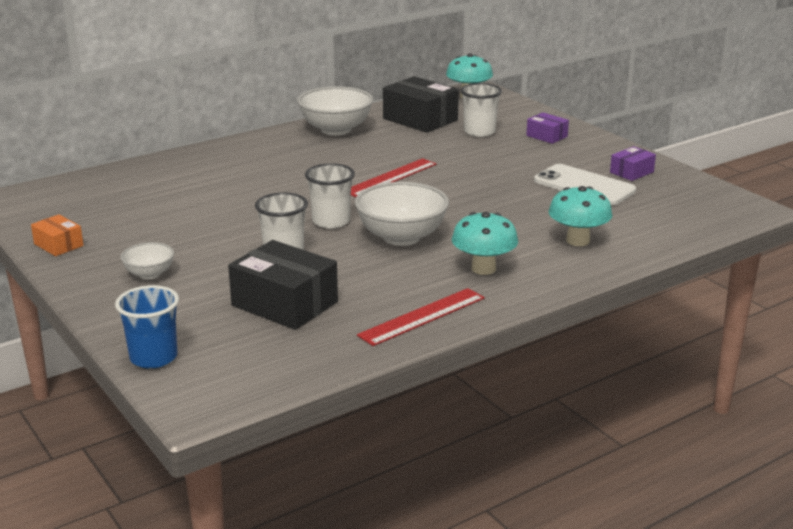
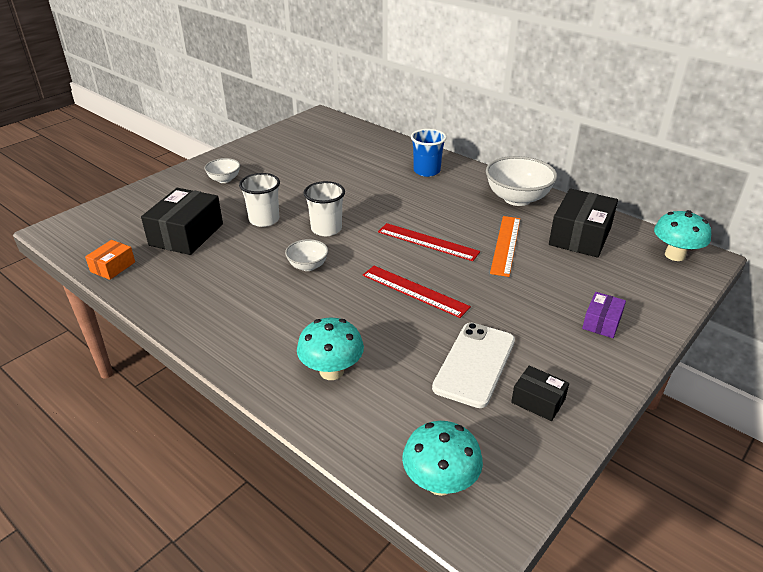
camera: 75 degrees right, 10 degrees up
orange box [31,214,84,256] -> orange box moved to [85,240,135,280]
blue cup [115,285,179,369] -> blue cup moved to [411,129,447,177]
white bowl [355,182,449,246] -> white bowl [285,239,328,271], size x0.53
red ruler [357,288,485,346] -> red ruler moved to [363,266,471,318]
turquoise mushroom [452,212,518,275] -> turquoise mushroom moved to [402,421,483,496]
white cup [460,83,502,137] -> none
purple box [610,146,656,181] -> black box [511,366,569,421]
none -> orange ruler [490,216,520,277]

